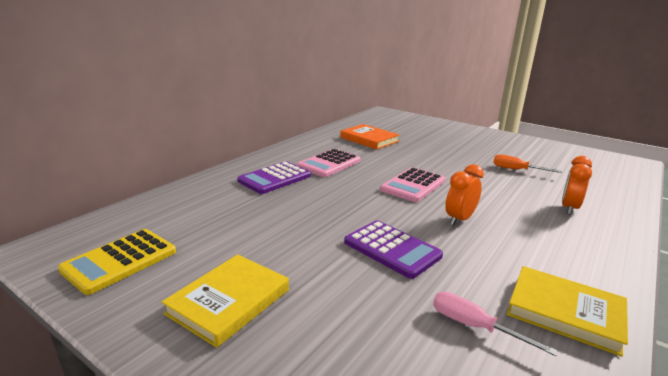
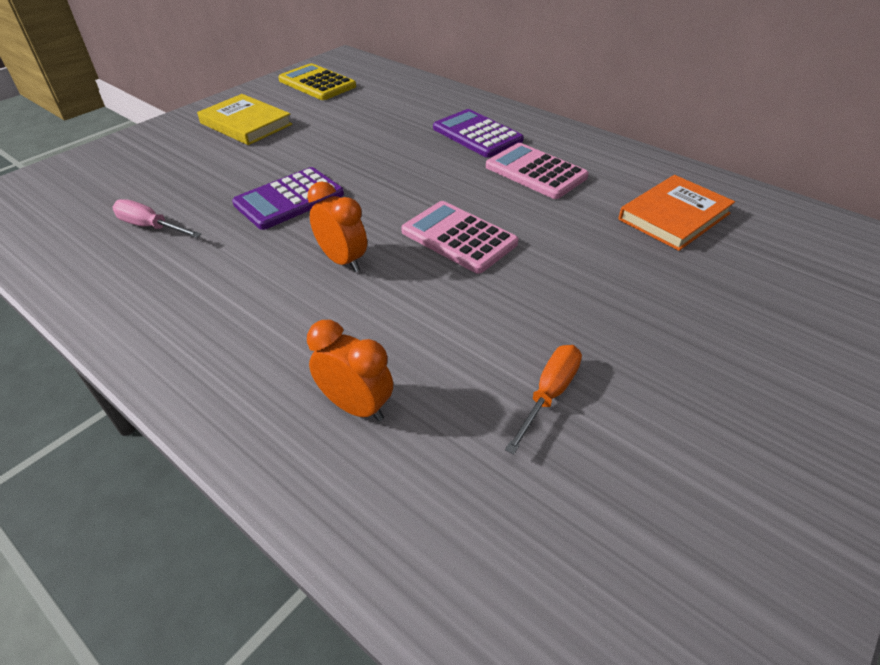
camera: 95 degrees right, 20 degrees up
pink screwdriver [433,292,558,356] -> pink screwdriver turned 105 degrees counterclockwise [112,199,201,238]
yellow book [507,266,628,357] -> none

